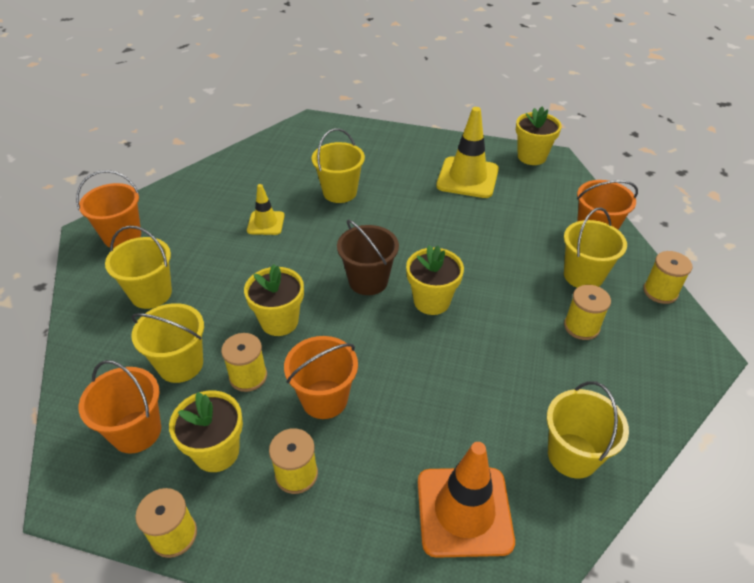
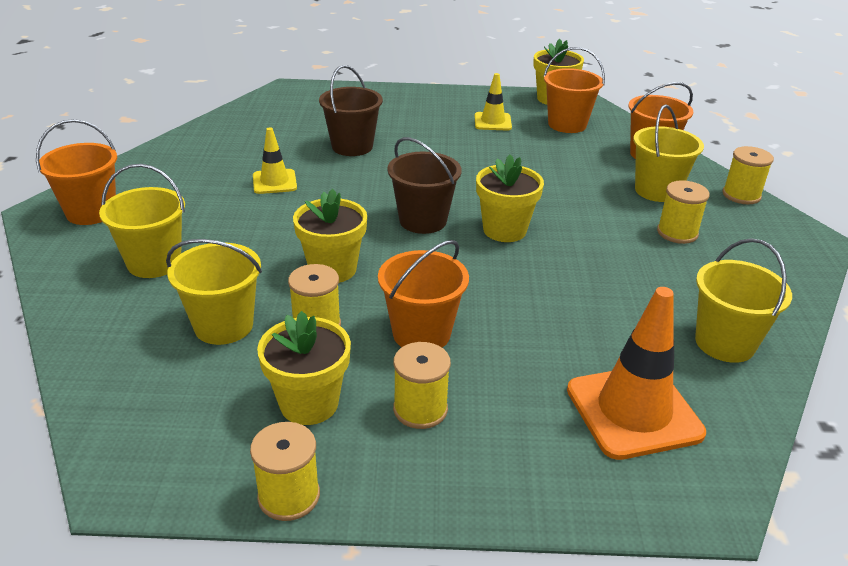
camera: 15 degrees left, 10 degrees down
orange bucket [79,360,161,453] -> orange bucket moved to [543,47,605,133]
yellow bucket [312,128,365,203] -> brown bucket [319,65,383,156]
yellow traffic cone [436,107,499,198] -> yellow traffic cone [475,73,512,130], size x0.56

